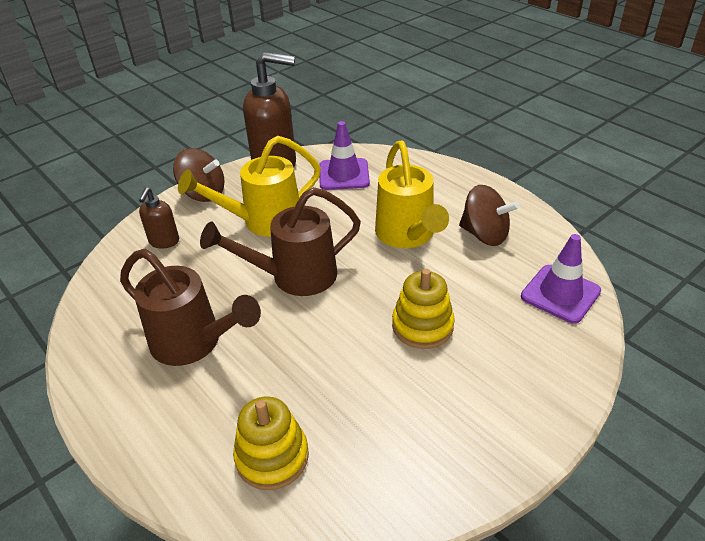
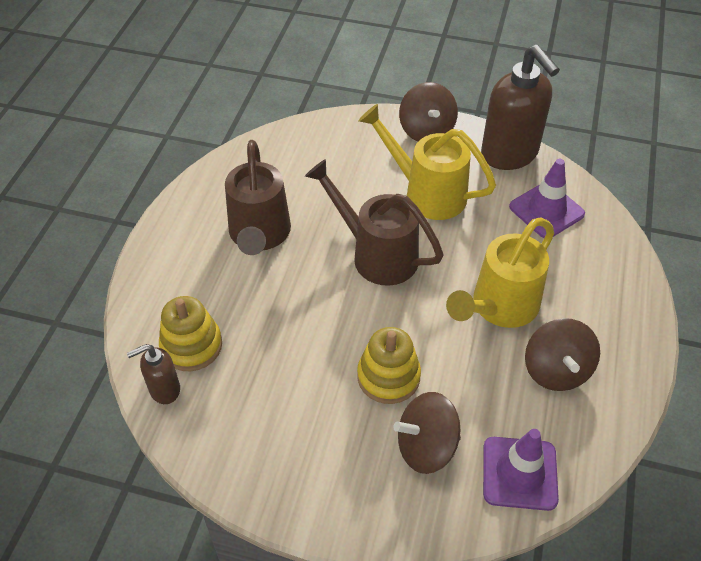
camera: 55 degrees right, 10 degrees up
brown soap dispenser [139,187,179,249] -> brown soap dispenser moved to [127,344,180,404]
none -> brown spinning top [393,392,461,474]

